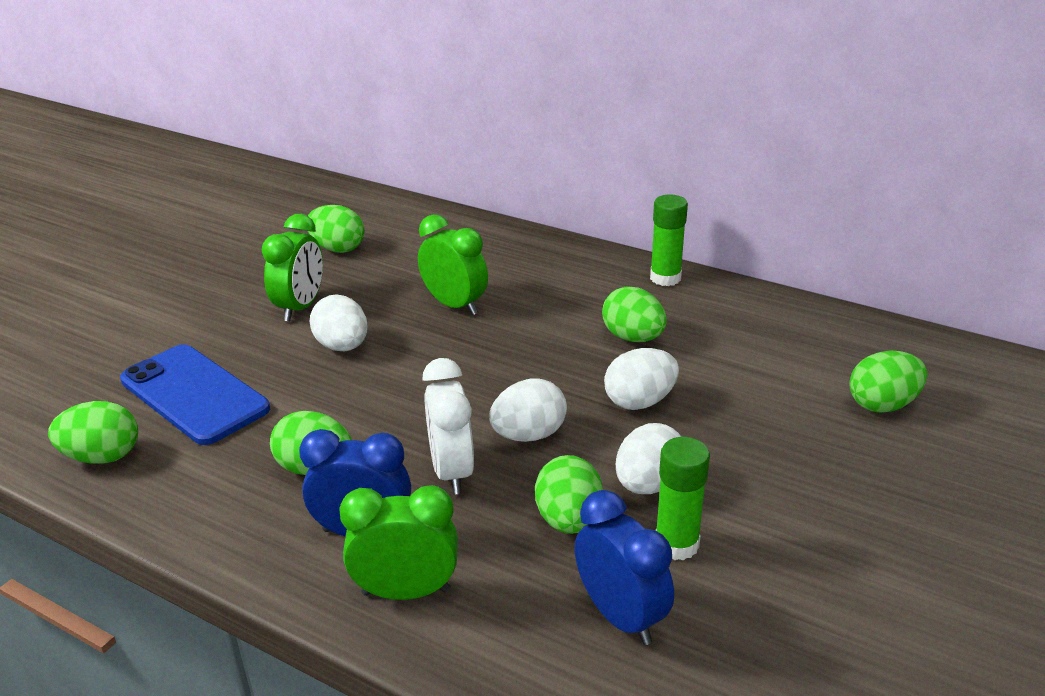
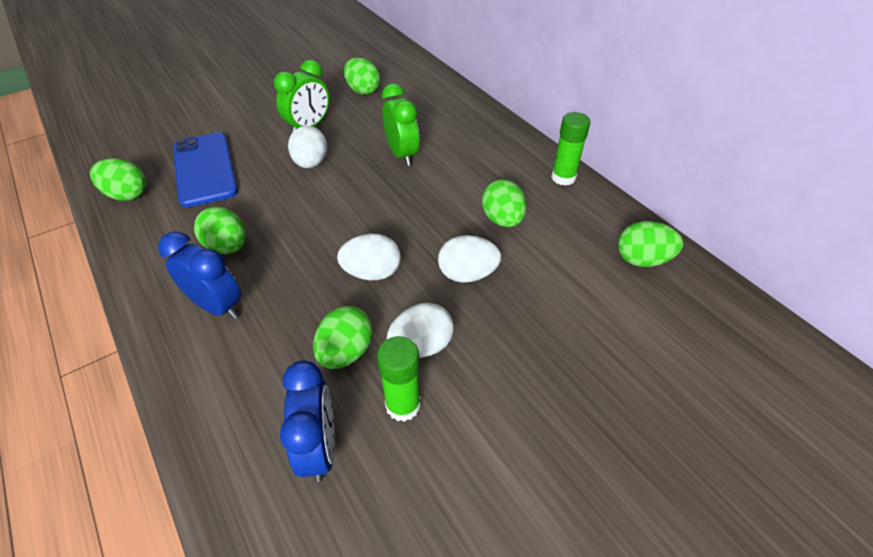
camera: 25 degrees right, 15 degrees up
green clock [339,485,458,600] -> none
white clock [422,358,474,495] -> none
green egg [849,351,927,413] -> green egg moved to [618,221,683,267]

